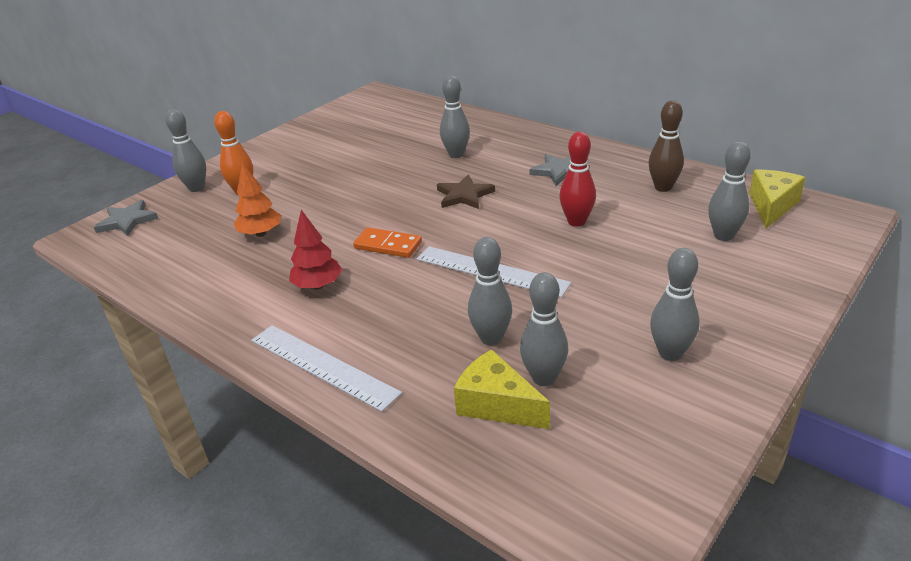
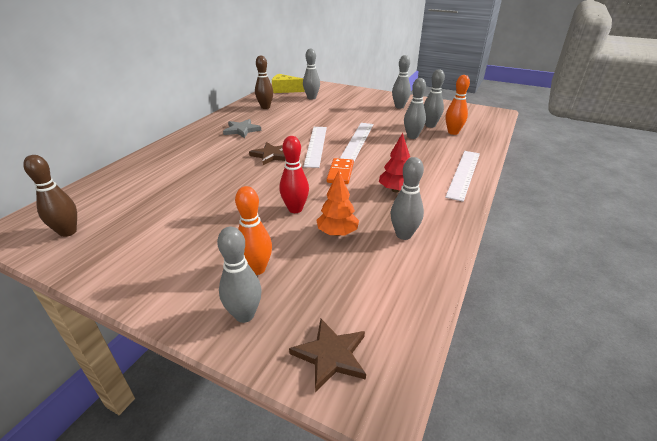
camera: 105 degrees left, 0 degrees up
grey star [94,200,159,236] -> brown star [289,319,366,392]
grey bowling pin [440,76,470,158] -> grey bowling pin moved to [391,157,424,240]
yellow cheese [454,349,550,429] -> orange bowling pin [446,75,470,135]
red bowling pin [559,132,596,227] -> red bowling pin moved to [279,136,309,213]
none -> brown bowling pin [23,155,77,237]
none -> white ruler [303,127,327,168]

